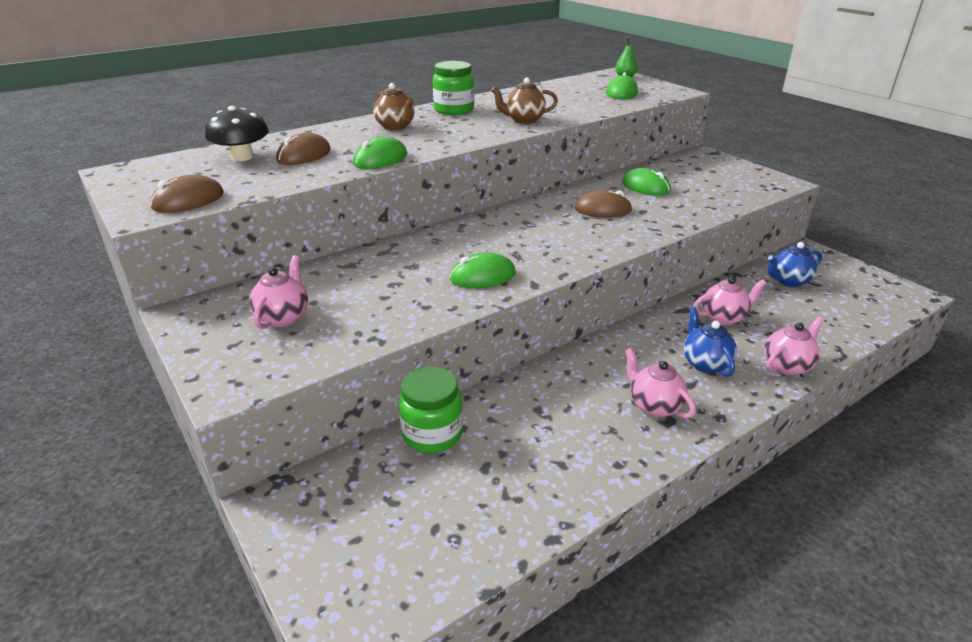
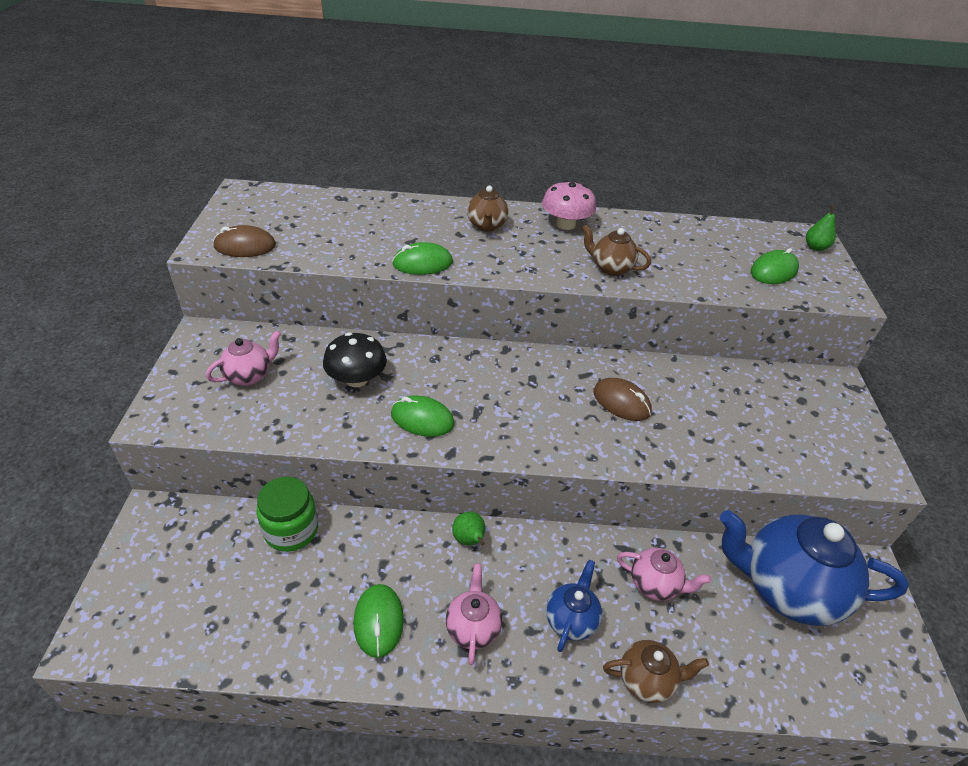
camera: 35 degrees right, 10 degrees up
black mushroom [205,106,269,161] -> black mushroom moved to [323,332,387,387]
brown mouse [276,133,331,165] -> none
green jar [433,61,474,115] -> pink mushroom [542,180,596,230]
green mouse [622,168,671,196] -> green mouse moved to [353,584,404,658]
pink teapot [764,317,824,376] -> brown teapot [603,640,709,703]
blue teapot [768,242,822,287] -> blue teapot [720,510,909,626], size x2.06
none -> green pear [452,511,485,545]

